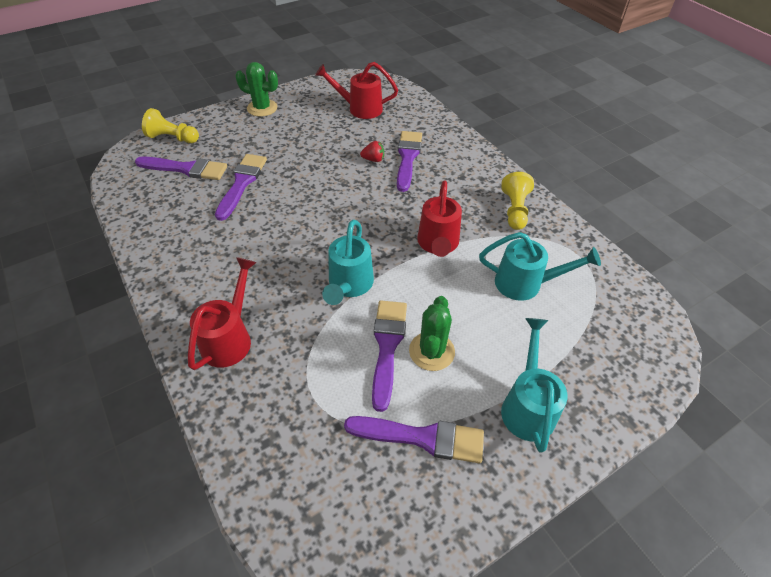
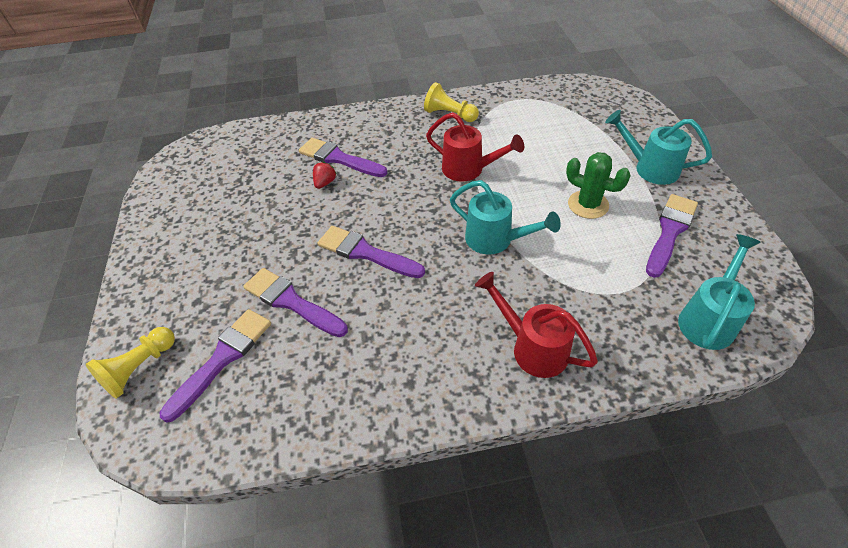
camera: 65 degrees left, 0 degrees up
green cactus [235,62,278,117] -> none
red watering can [315,62,398,119] -> none
purple brush [372,301,407,412] -> purple brush moved to [318,226,425,278]
turquoise watering can [479,232,601,301] -> turquoise watering can moved to [678,234,761,350]

